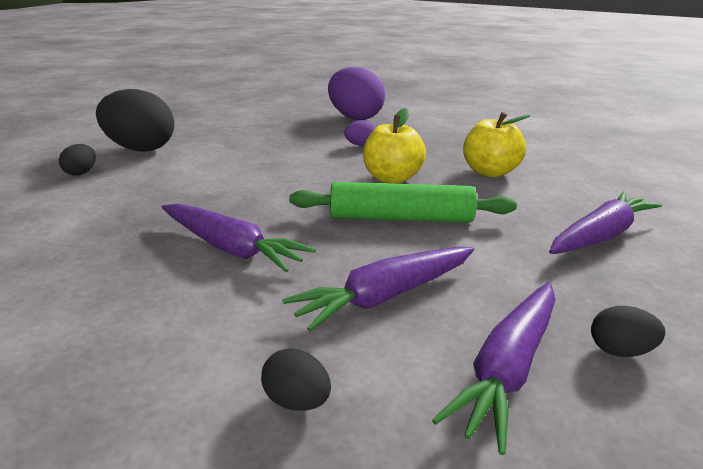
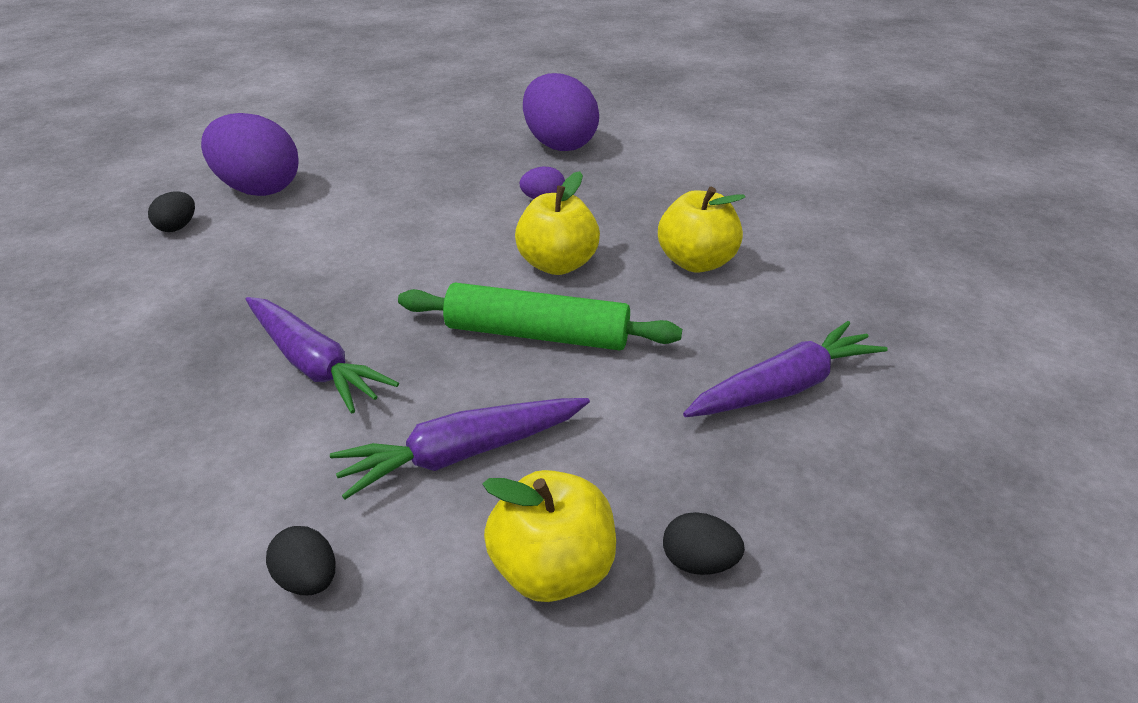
camera: 10 degrees right, 10 degrees up
black egg [96,89,174,151] -> purple egg [201,113,298,196]
purple carrot [432,282,555,455] -> yellow apple [482,470,616,602]

